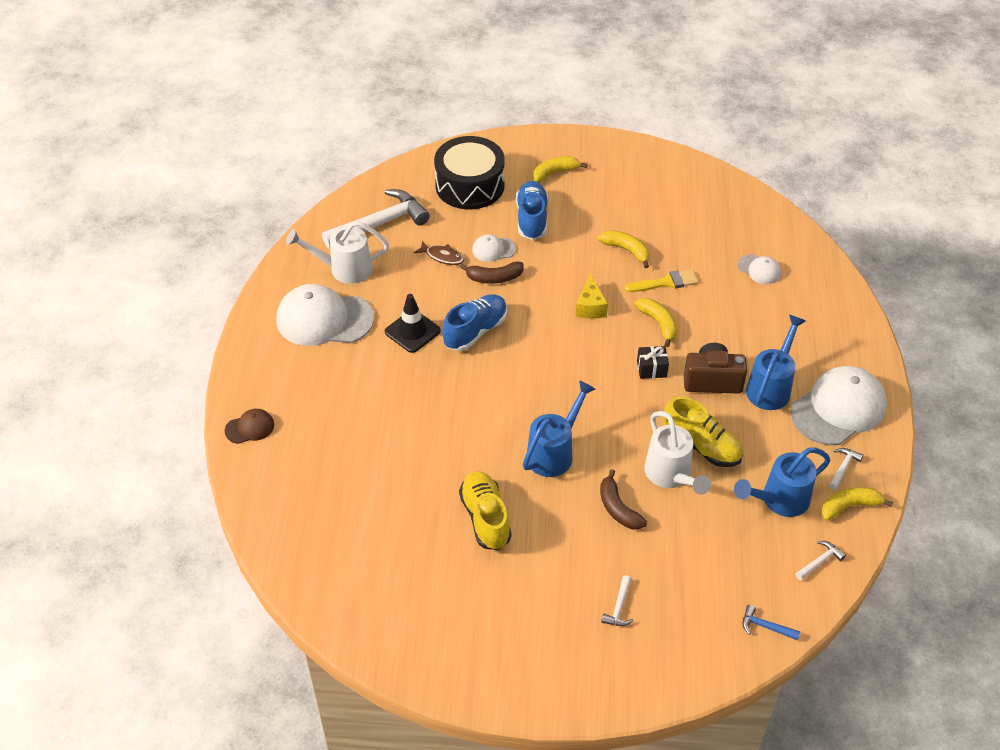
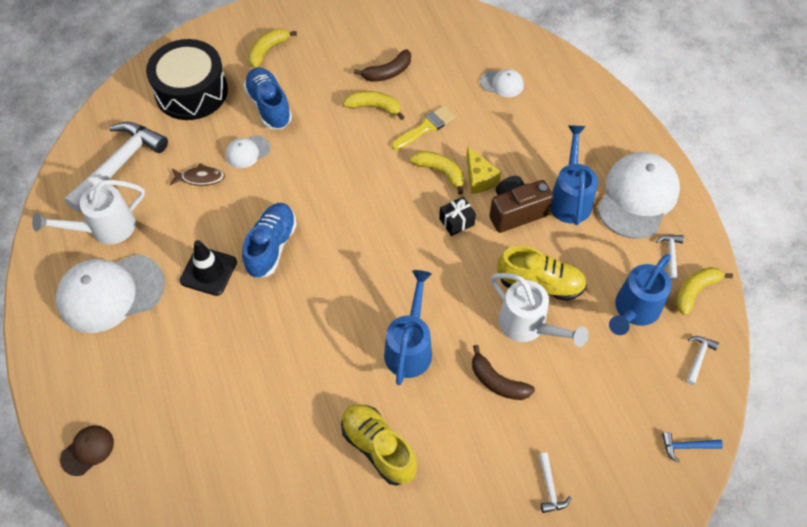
camera: 25 degrees left, 10 degrees up
brown banana [460,262,524,284] -> brown banana moved to [354,49,411,82]
yellow cheese [575,274,608,319] -> yellow cheese moved to [466,146,501,194]

